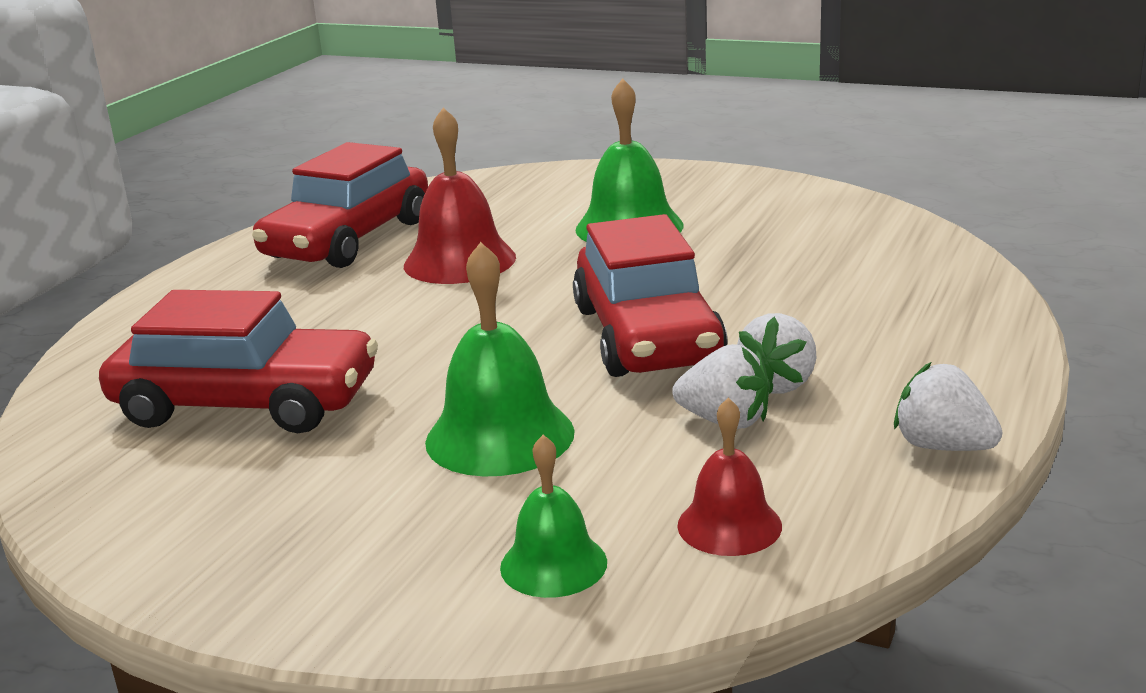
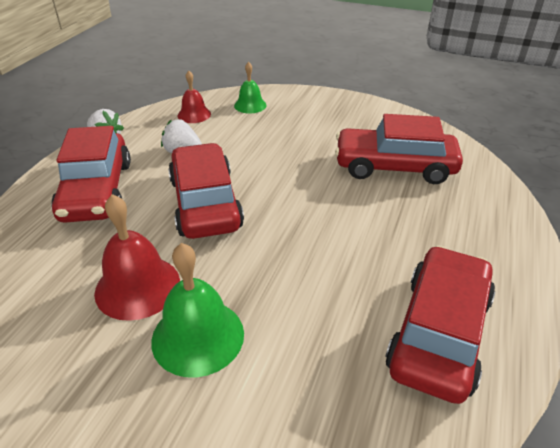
camera: 175 degrees right, 15 degrees up
red bell [404,107,516,284] -> red bell moved to [94,194,180,321]
green bell [425,242,575,476] -> none
white strawberry [737,313,816,394] -> none
none -> red car [51,126,131,223]

